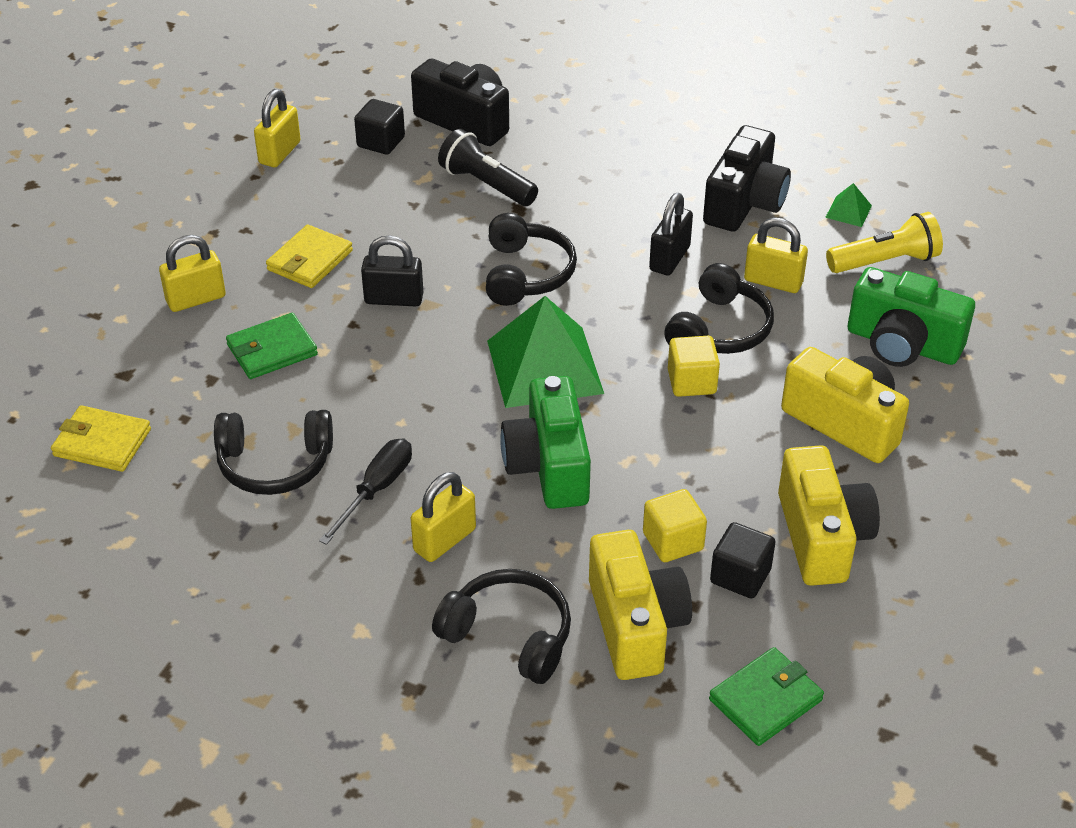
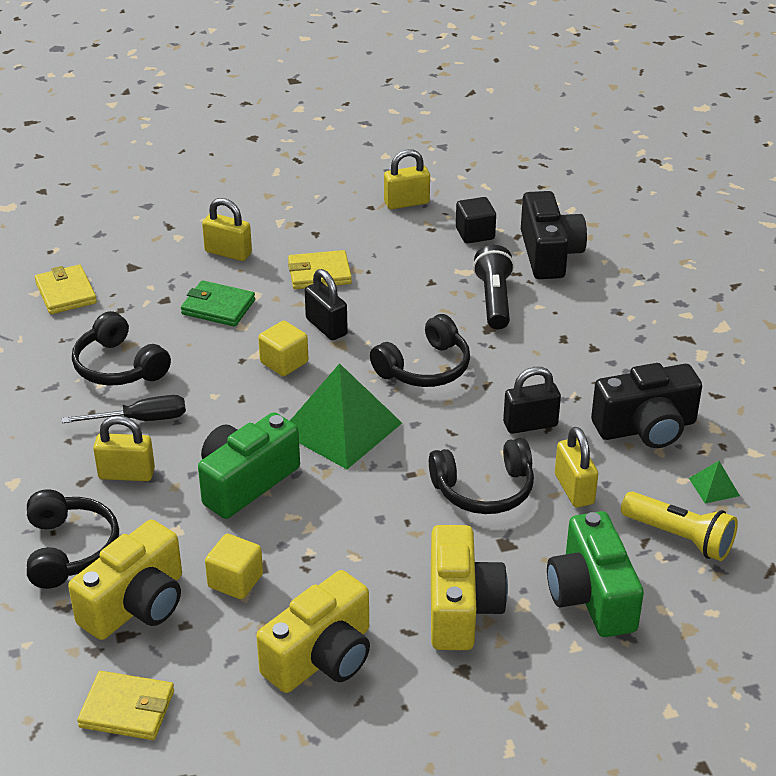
camera: 50 degrees right, 5 degrees down
yellow cube [668,336,720,397] -> yellow cube moved to [258,321,308,376]
green wallet [709,647,824,746] -> yellow wallet [77,671,174,740]
black cube [710,522,776,599] -> none

